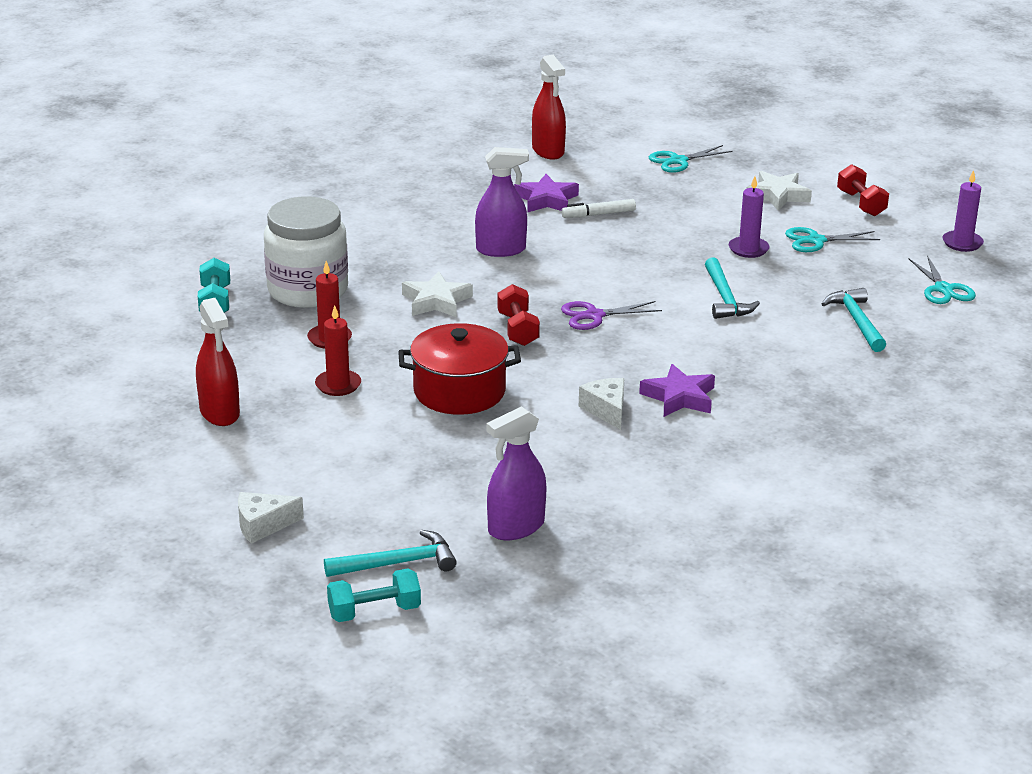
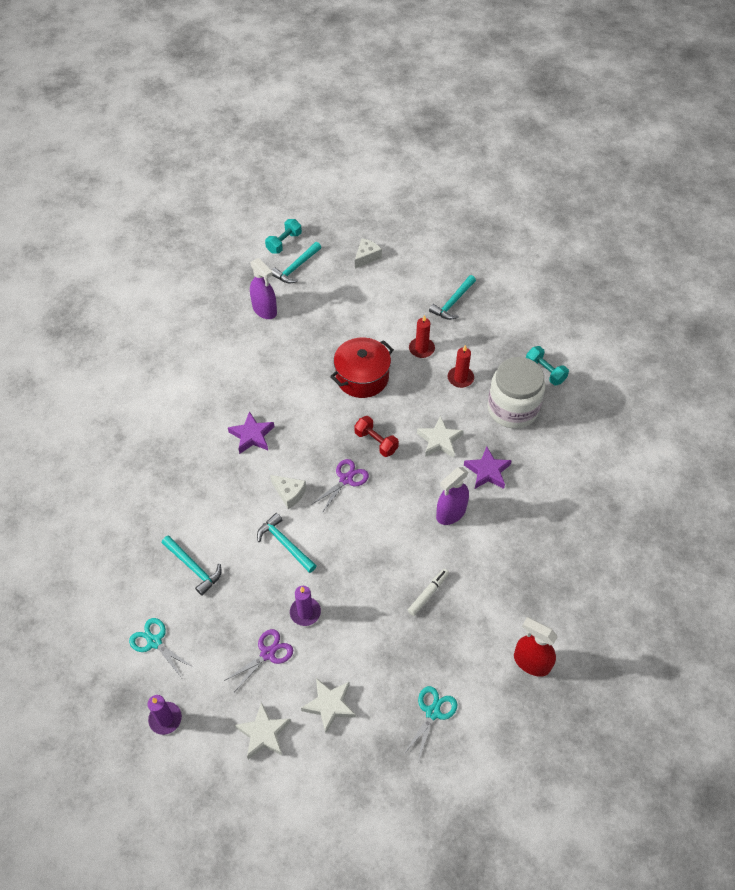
camera: 145 degrees right, 25 degrees up
red spray bottle [196,298,240,426] -> turquoise hammer [429,275,476,320]
purple spray bottle [486,406,547,540] -> purple spray bottle turned 120 degrees clockwise [250,258,277,319]
purple star [514,174,579,213] -> purple star moved to [464,447,512,489]
white cheese [579,378,624,430] -> white cheese moved to [270,475,306,509]
turquoise scissors [785,227,880,252] -> purple scissors [224,629,293,691]
red dumbbell [837,164,889,216] -> white star [235,702,291,759]

